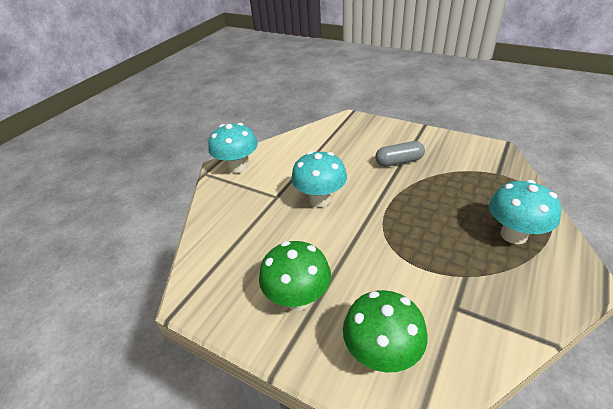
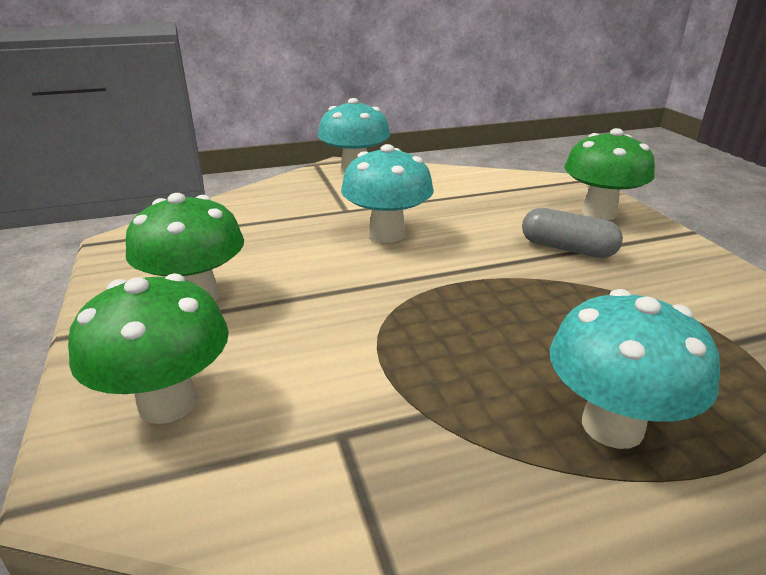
camera: 40 degrees right, 10 degrees down
none -> green mushroom [564,128,655,220]

